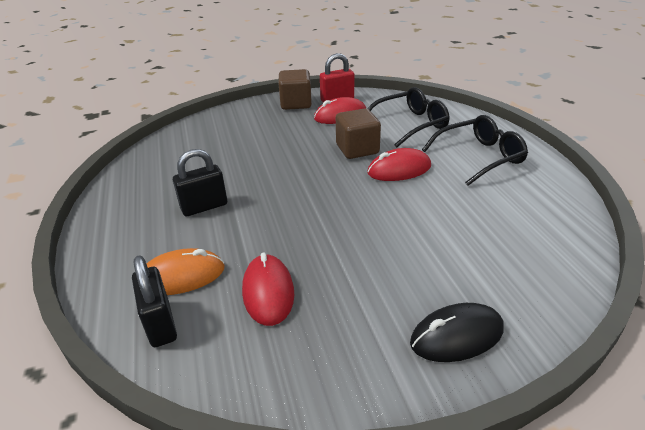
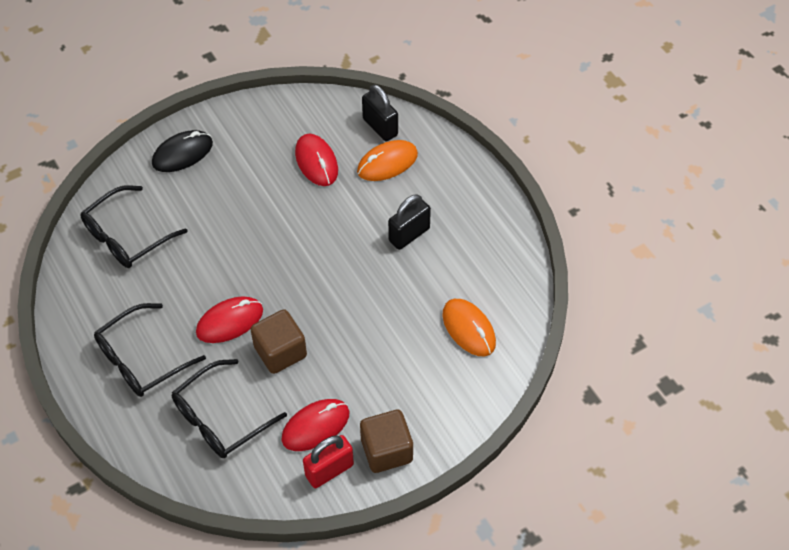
camera: 165 degrees right, 20 degrees up
none -> black glasses [80,185,187,268]
none -> orange mouse [442,299,496,356]

